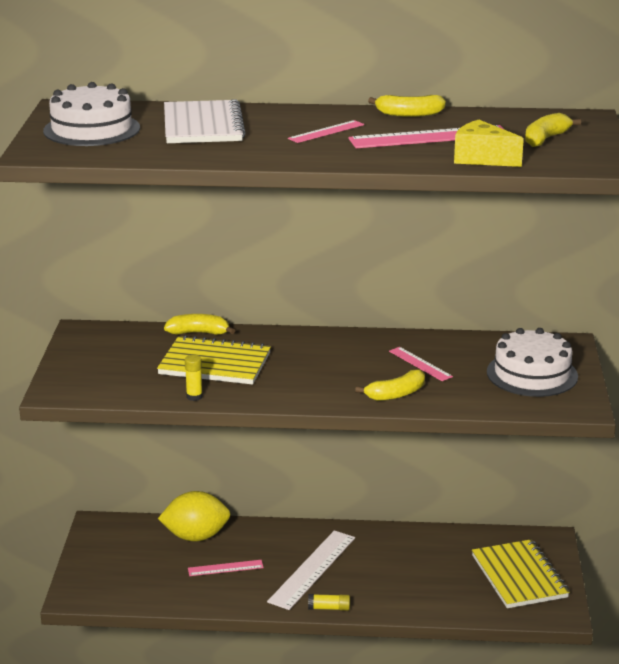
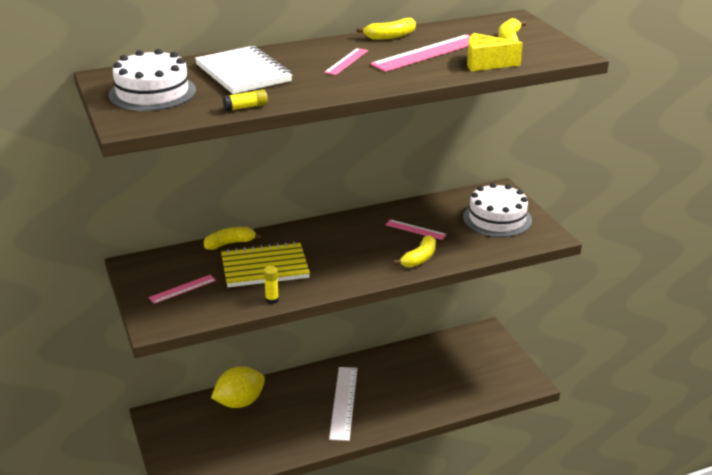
camera: 25 degrees left, 5 degrees up
pink ruler [188,560,264,576] -> pink ruler moved to [149,275,216,304]
yellow glue stick [308,594,350,611] -> yellow glue stick moved to [223,89,268,111]
yellow notebook [472,539,570,608] -> none

